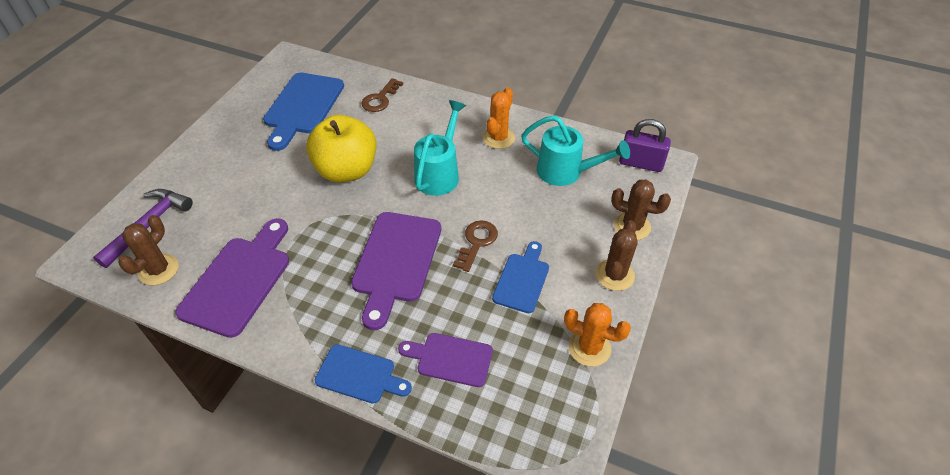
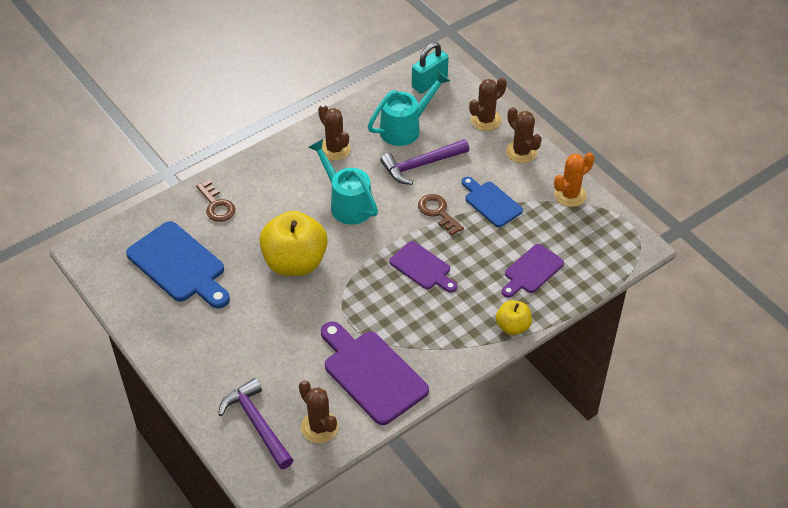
camera: 60 degrees left, 0 degrees up
blue cutting board [315,344,412,404] -> yellow apple [496,300,532,335]
purple cutting board [351,212,441,330] -> purple cutting board [389,241,457,293], size x0.60
orange cactus [483,87,515,149] -> brown cactus [318,104,351,161]
purple padlock [619,119,671,172] -> turquoise padlock [412,42,449,94]
none -> purple hammer [380,139,469,185]

